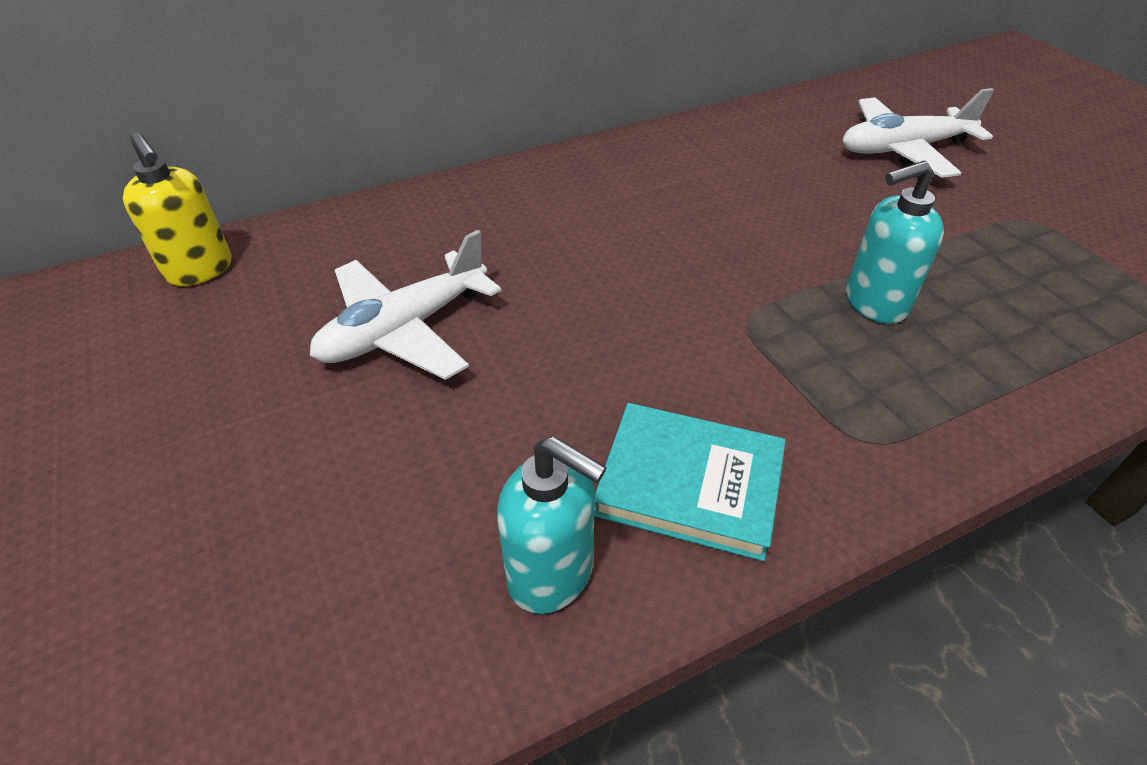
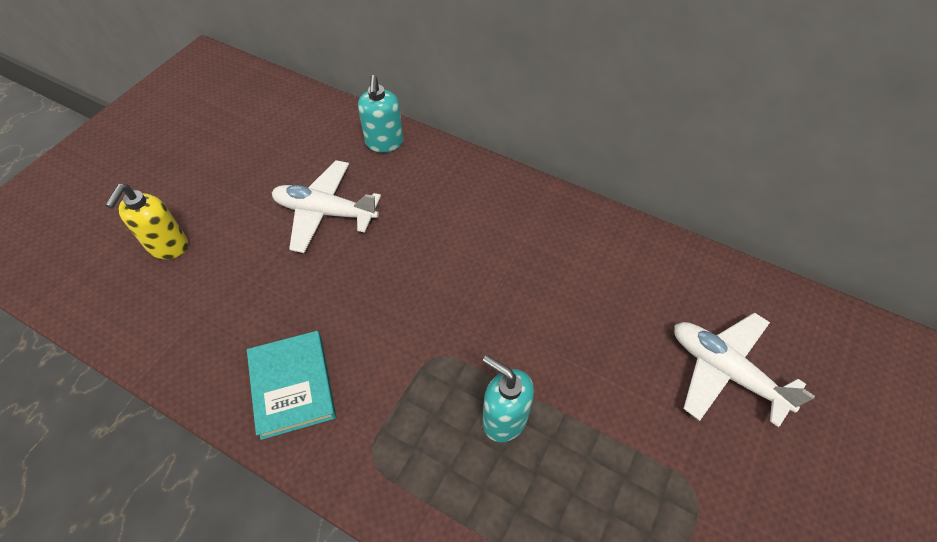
camera: 55 degrees right, 10 degrees up
yellow soap dispenser [123,132,232,286] -> yellow soap dispenser moved to [106,184,188,259]
turquoise soap dispenser [497,436,607,614] -> turquoise soap dispenser moved to [358,75,403,153]

